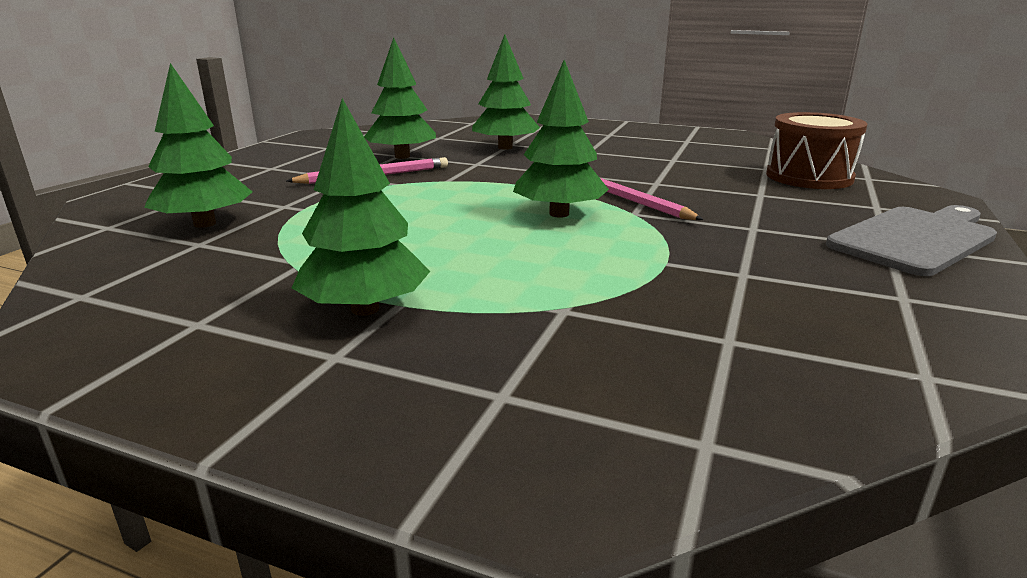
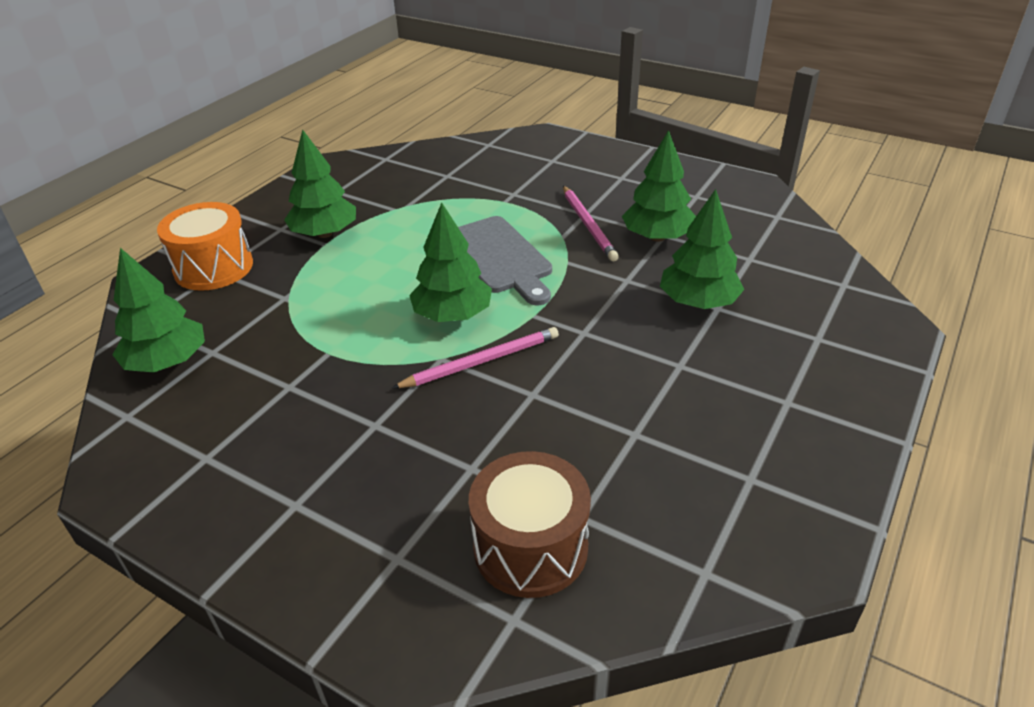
camera: 100 degrees right, 15 degrees up
green tree [144,63,253,228] -> green tree moved to [113,248,205,373]
grey cutting board [826,205,997,276] -> grey cutting board moved to [458,216,552,305]
none -> orange drum [157,202,253,291]

